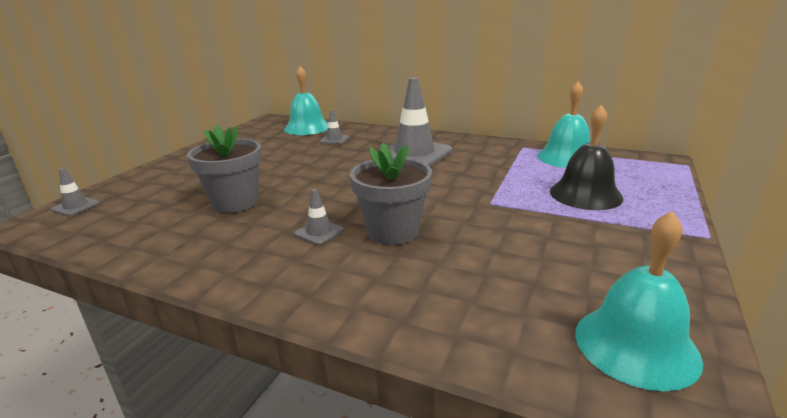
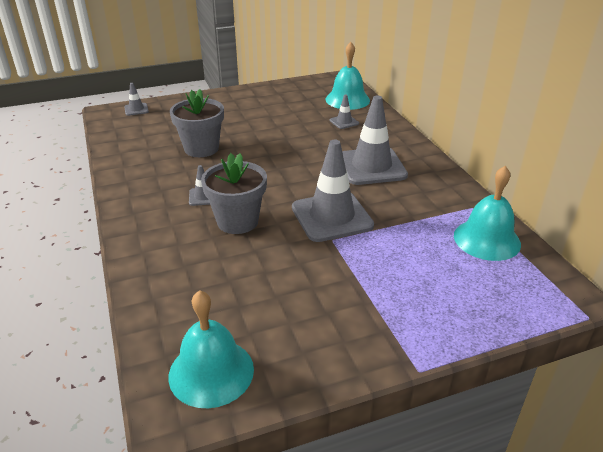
camera: 45 degrees right, 10 degrees up
black bell [550,105,623,210] -> none
none -> grey traffic cone [292,140,374,242]

